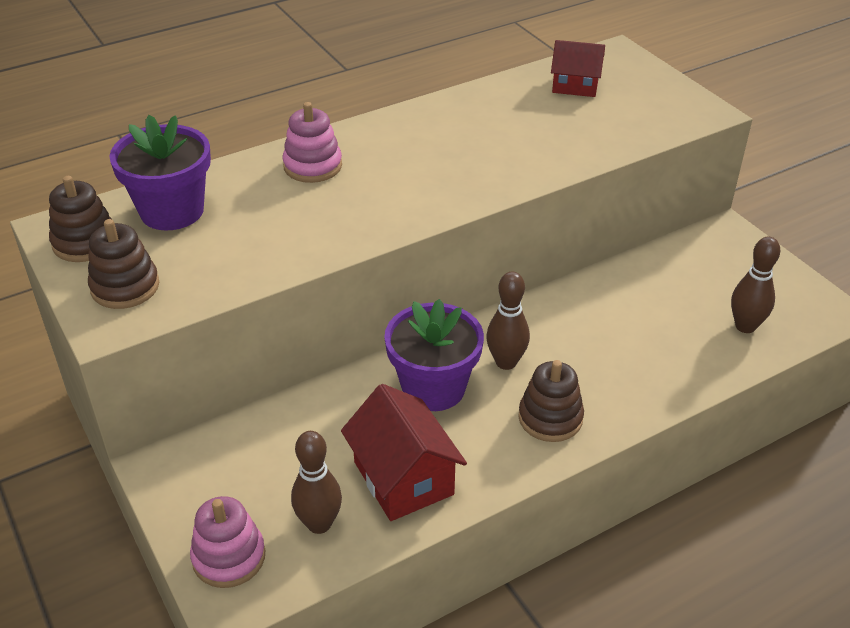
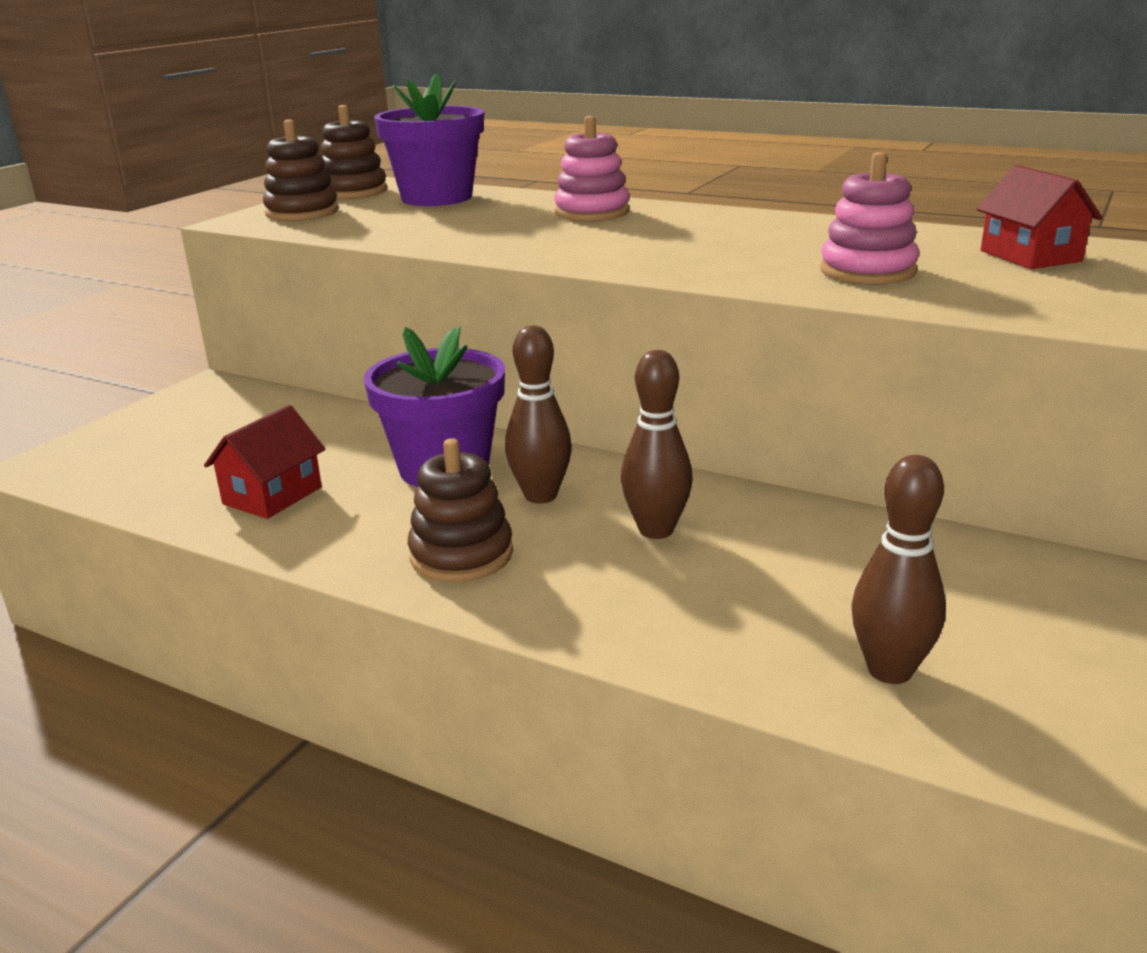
camera: 60 degrees right, 15 degrees down
pink stacking toy [190,496,265,588] -> pink stacking toy moved to [820,152,919,285]
brown bowling pin [291,431,342,534] -> brown bowling pin moved to [621,350,693,539]
red house [341,384,467,521] -> red house [204,405,325,519], size x0.66

